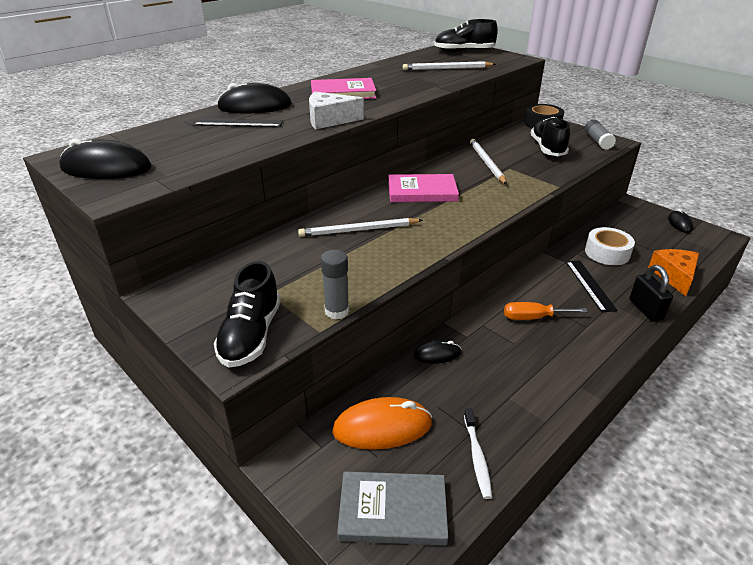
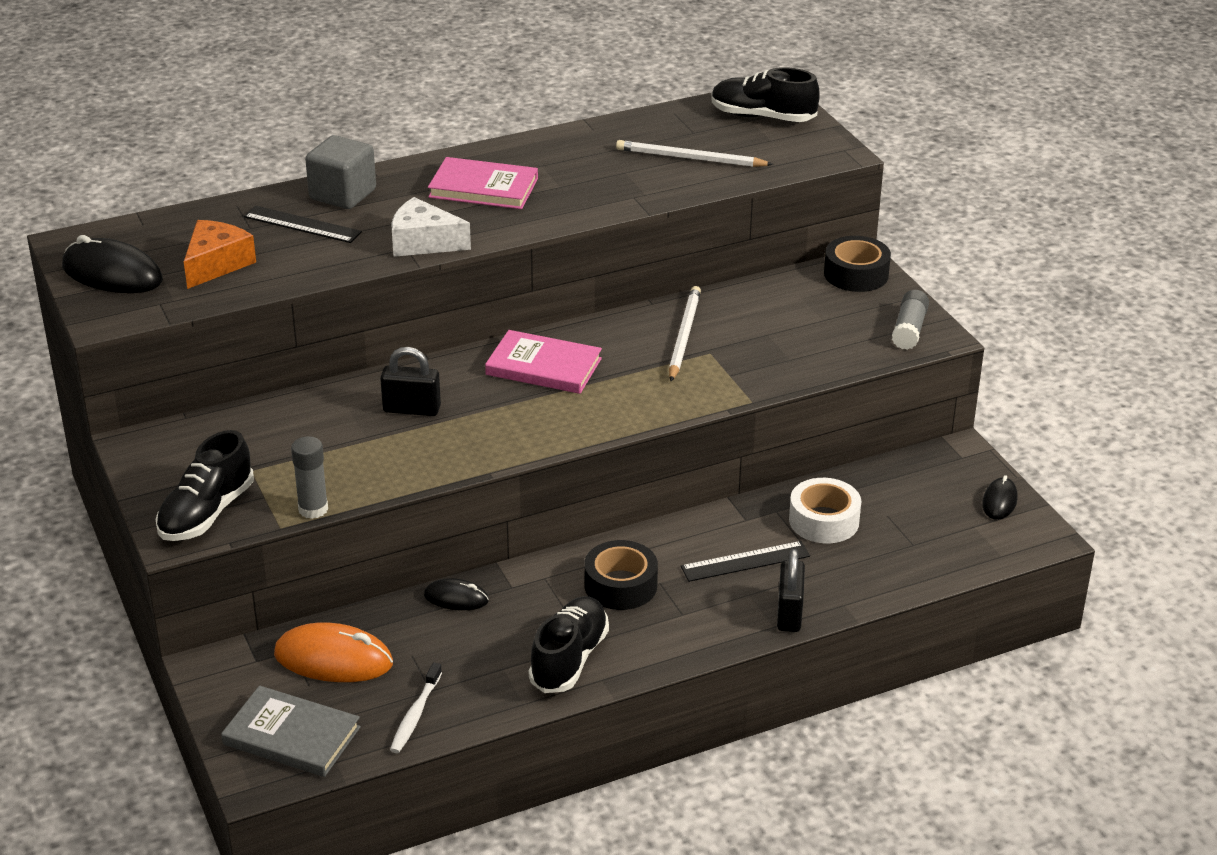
camera: 20 degrees right, 0 degrees up
black mouse [217,83,292,114] -> grey cube [305,135,376,209]
white pencil [298,218,423,237] -> black padlock [380,347,441,416]
orange screwdriver [504,302,588,320] -> black tape [584,540,658,610]
black shoe [531,117,570,156] -> black shoe moved to [529,596,609,693]
black ruler [566,260,618,312] -> black ruler turned 60 degrees clockwise [681,541,810,582]
orange cheese [648,249,699,296] -> orange cheese moved to [184,220,256,289]

